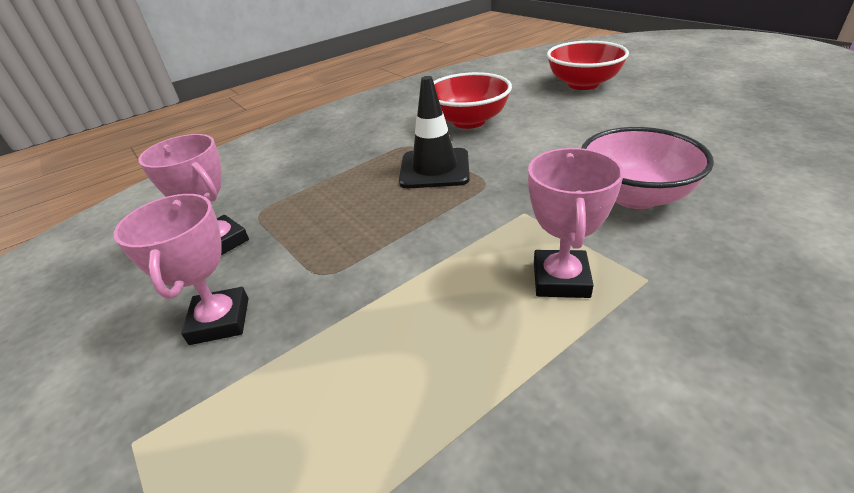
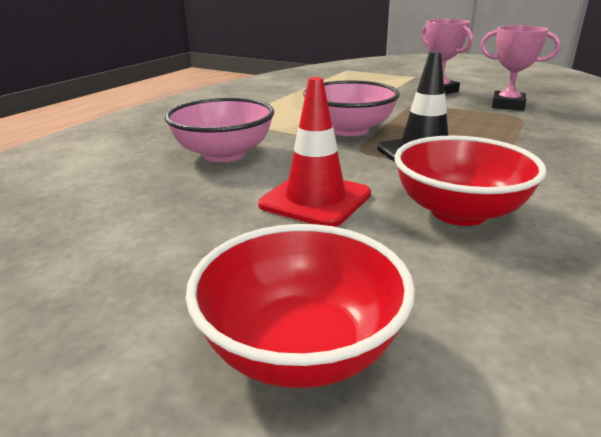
camera: 155 degrees right, 10 degrees down
pink trophy [528,148,624,298] -> none
none -> red traffic cone [258,77,371,227]
none -> pink bowl [303,80,400,136]

